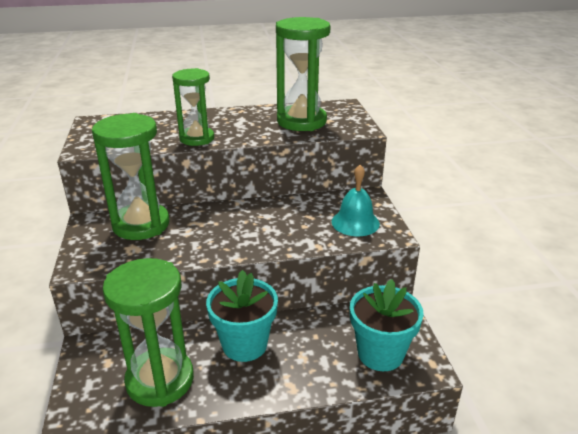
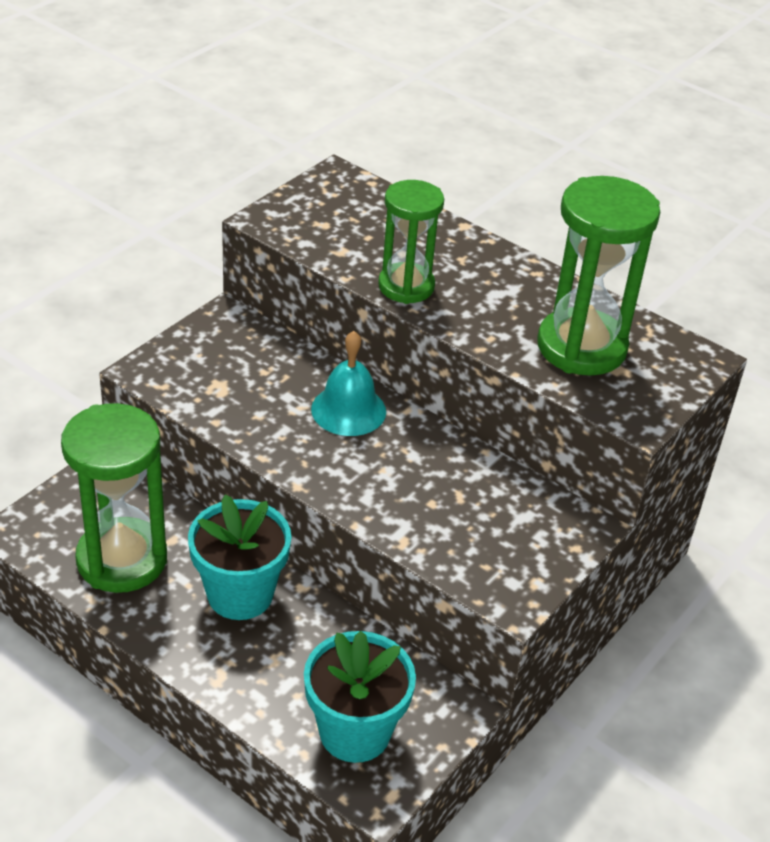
camera: 45 degrees right, 10 degrees up
green hourglass [92,113,170,240] -> none
turquoise bell [332,165,380,236] -> turquoise bell moved to [311,331,386,436]

